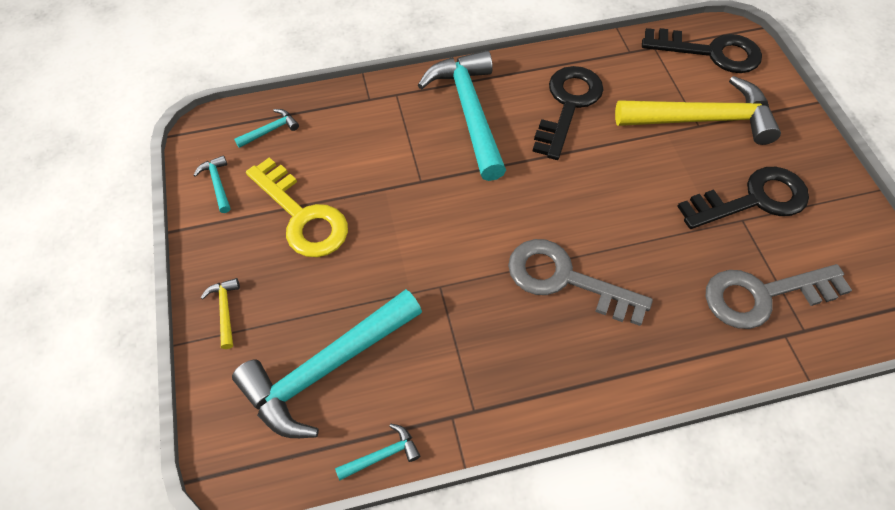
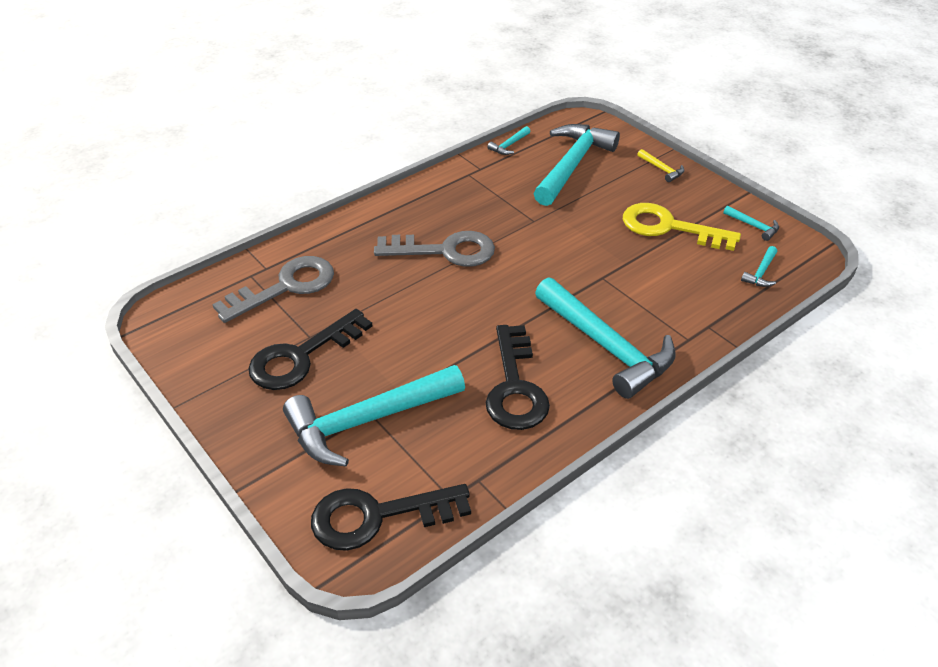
camera: 155 degrees right, 15 degrees down
yellow hammer [615,76,781,145] -> turquoise hammer [283,365,465,467]

